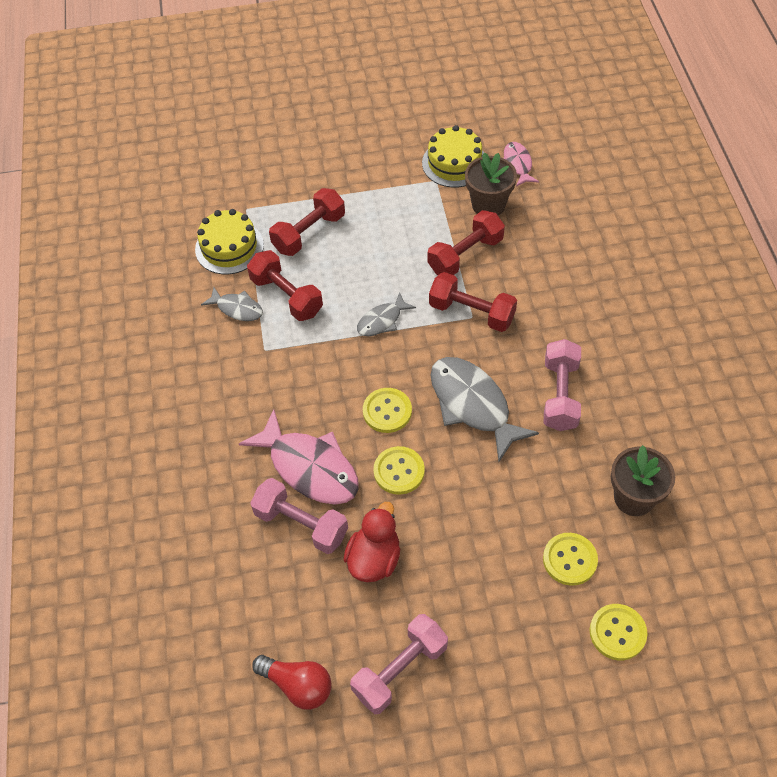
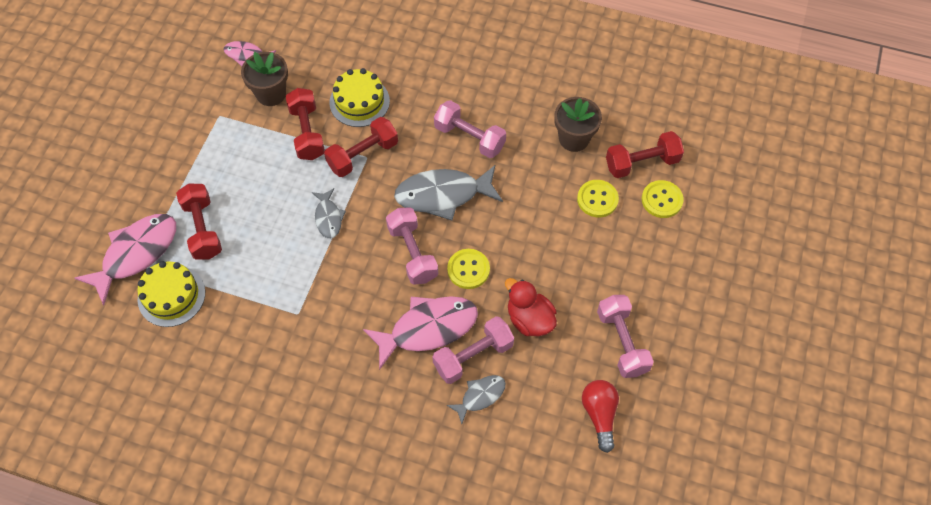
camera: 65 degrees left, 5 degrees up
grey fish [201,287,263,321] -> grey fish moved to [447,375,505,424]
red dumbbell [247,250,323,321] -> red dumbbell moved to [606,131,684,178]
red light bulb [252,655,332,710] -> red light bulb turned 60 degrees counterclockwise [582,380,619,453]
yellow button [363,388,412,433] -> pink dumbbell [386,207,438,285]
yellow cake [422,125,484,188] -> yellow cake moved to [329,68,390,127]
none -> pink fish [75,214,176,305]

